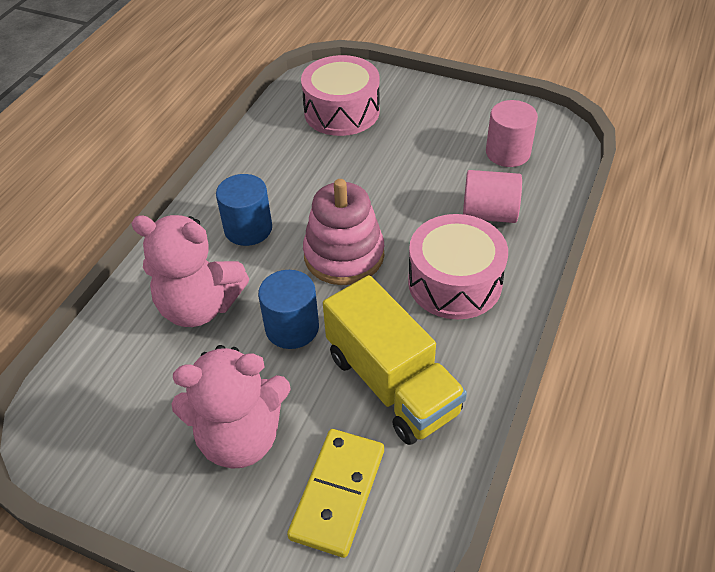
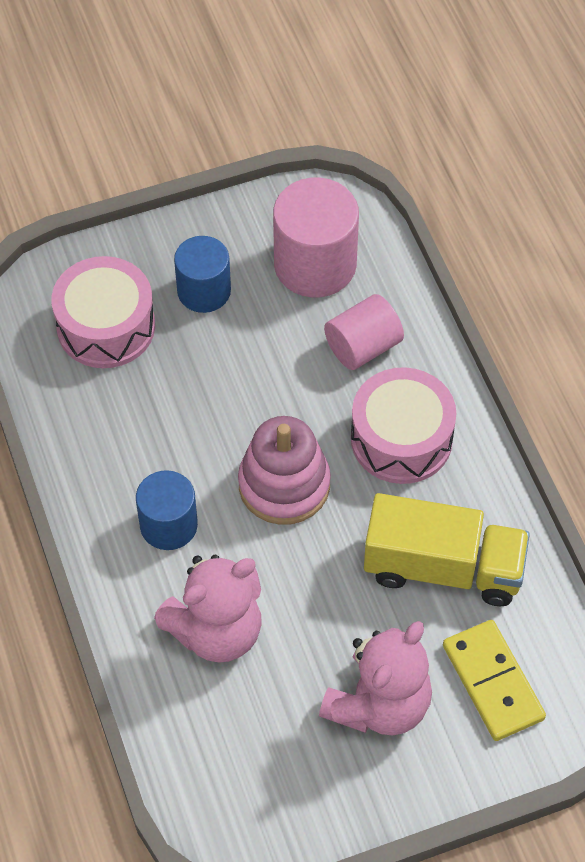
camera: 45 degrees left, 10 degrees up
blue cylinder [258,270,319,349] -> blue cylinder moved to [174,236,231,313]
pink cylinder [486,100,538,167] -> pink cylinder [273,178,359,298], size x1.55

